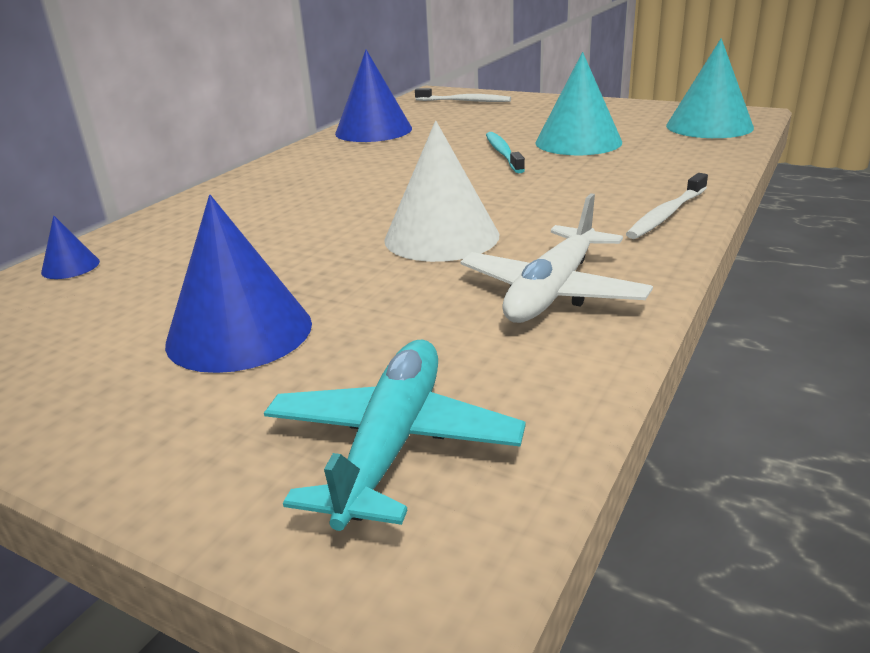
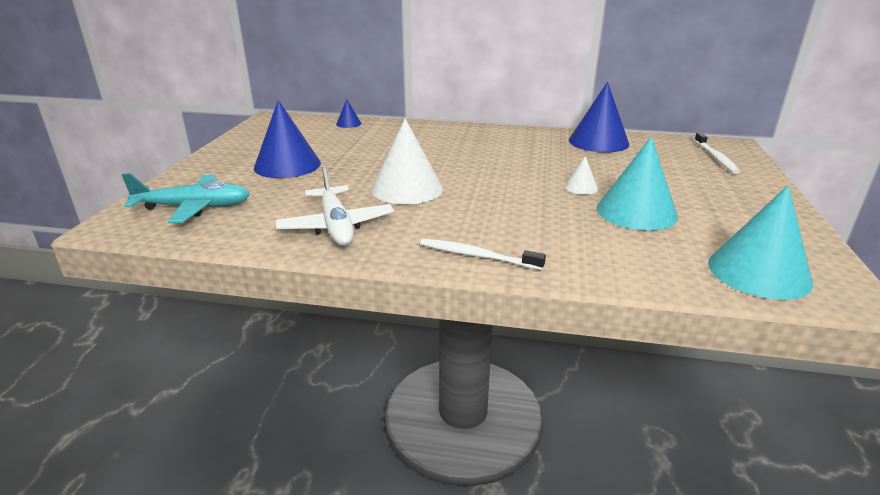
camera: 70 degrees right, 0 degrees up
white plane [460,193,653,323] -> white plane turned 120 degrees counterclockwise [275,166,394,246]
turquoise toothbrush [486,132,525,173] -> white cone [564,156,598,195]

